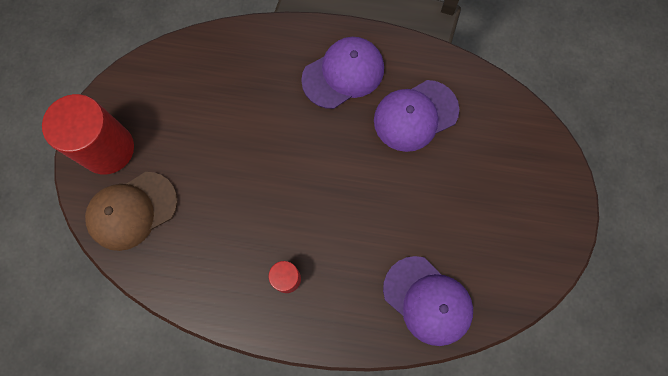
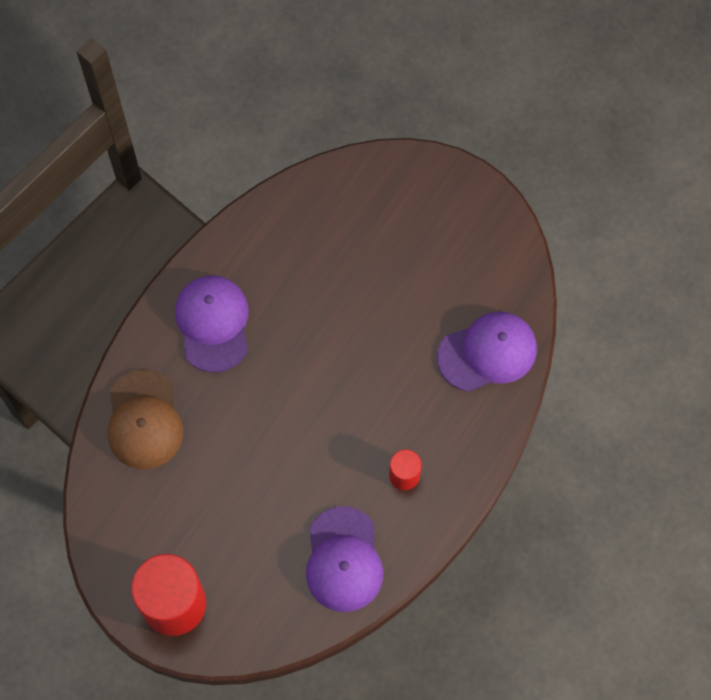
camera: 65 degrees left, 5 degrees down
brown cap [85,172,178,251] -> brown cap moved to [108,369,183,469]
purple cap [374,80,459,152] -> purple cap moved to [306,506,383,612]

